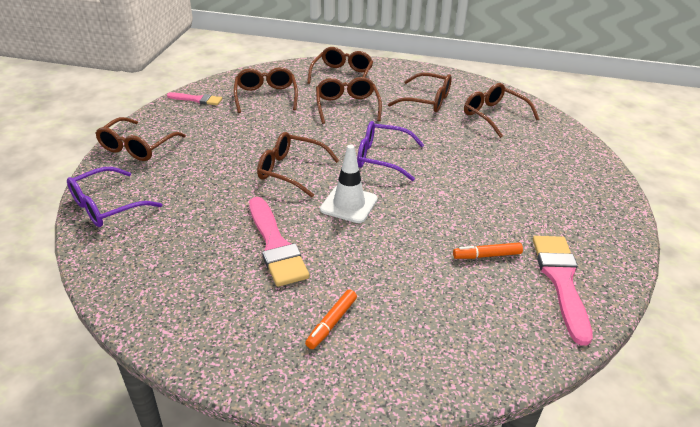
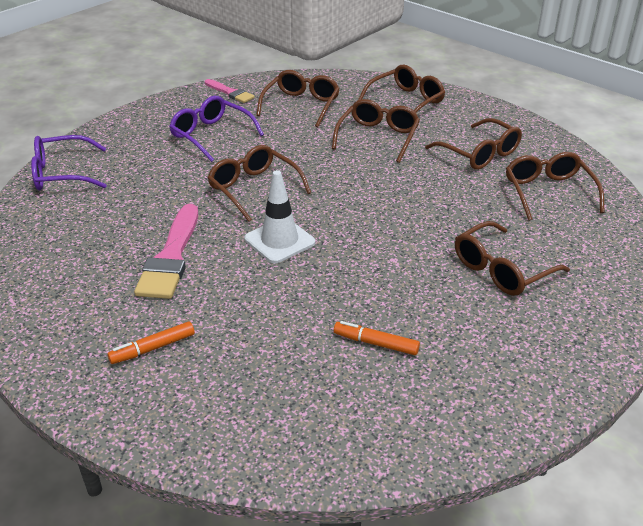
camera: 30 degrees right, 0 degrees up
brown glasses [95,117,186,161] -> brown glasses moved to [455,221,570,296]
purple glasses [357,121,424,181] -> purple glasses moved to [169,96,264,162]
pink brush [533,236,593,346] -> none

